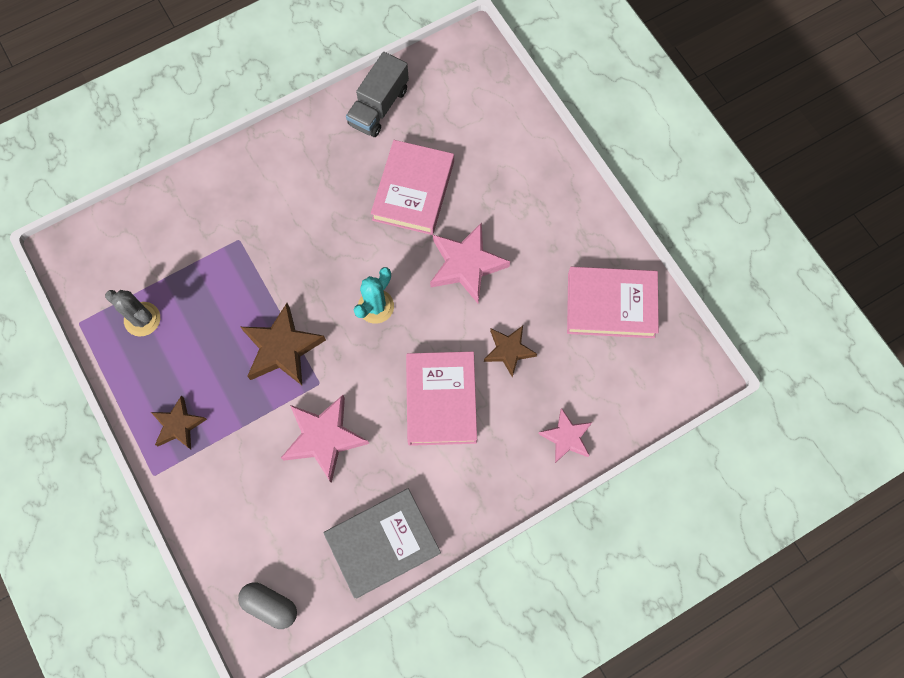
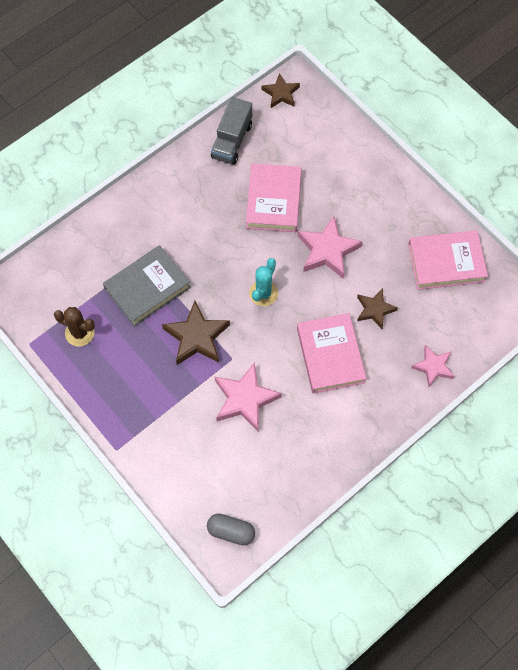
camera: 10 degrees left, 5 degrees down
grey cactus [105,290,160,336] -> brown cactus [54,307,95,346]
brown star [151,396,207,449] -> brown star moved to [262,73,300,108]
grey book [324,489,441,599] -> grey book moved to [103,245,191,327]

